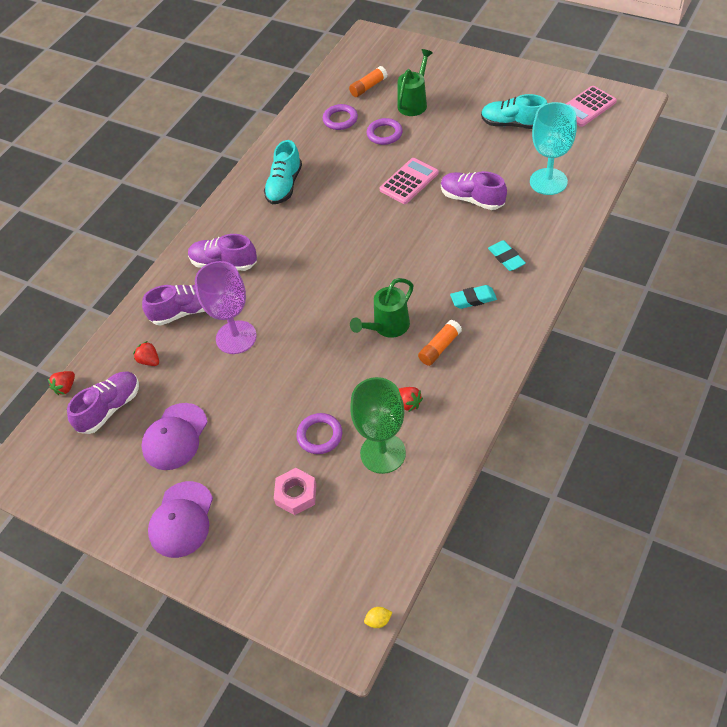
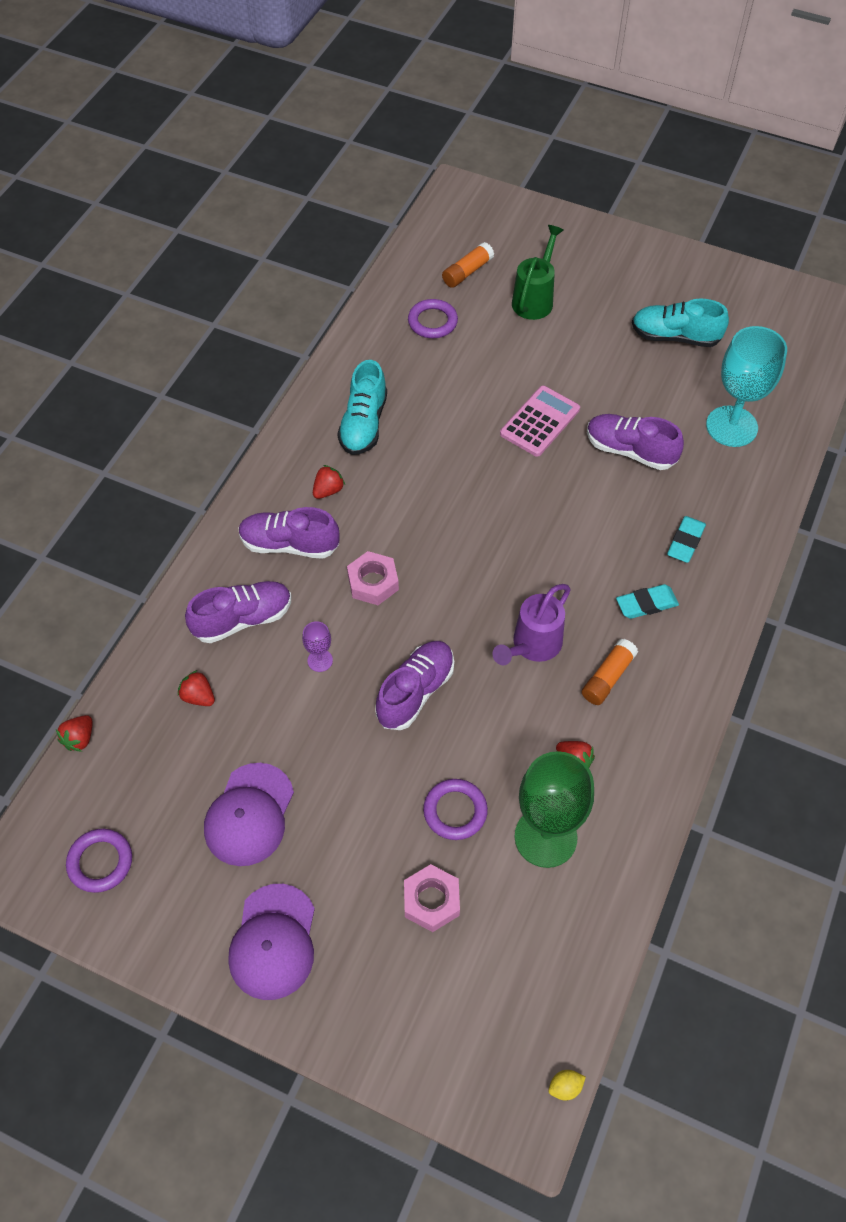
camera: 10 degrees left, 5 degrees up
purple shoe [67,371,139,434] -> purple shoe moved to [375,641,454,730]
purple goblet [195,261,256,354] -> purple goblet [302,621,333,672], size x0.44
green watering can [350,278,414,338] -> purple watering can [492,584,571,665]
purple ring [367,118,403,145] -> purple ring moved to [66,829,132,893]
turquoise eraser [488,240,526,271] -> turquoise eraser turned 60 degrees clockwise [667,516,706,563]
pink calculator [566,86,617,127] -> none
none -> red strawberry [313,465,345,499]
none -> pink nut [347,551,399,605]

